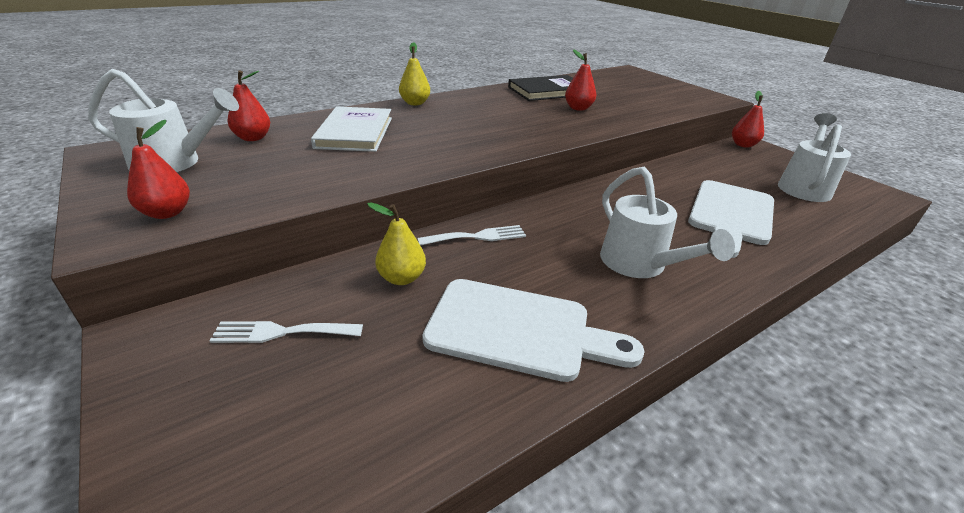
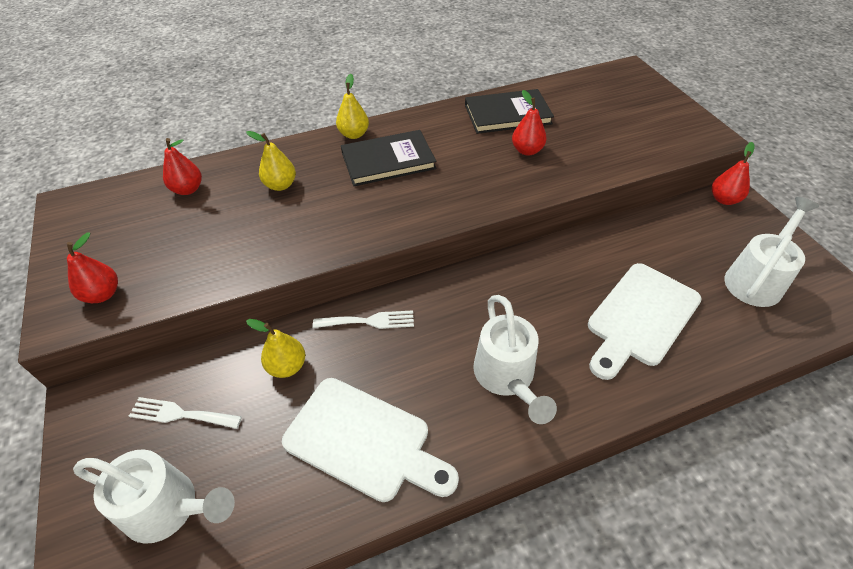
camera: 15 degrees right, 15 degrees up
white watering can [88,69,239,172] -> white watering can moved to [73,449,235,544]
white book [311,106,392,152] -> yellow pear [246,131,296,191]
none -> black book [341,130,436,186]

